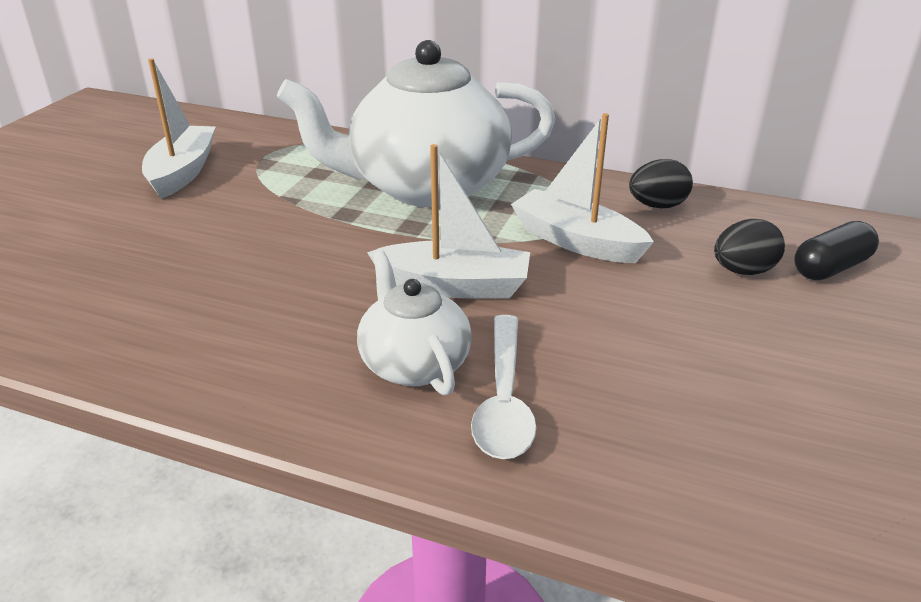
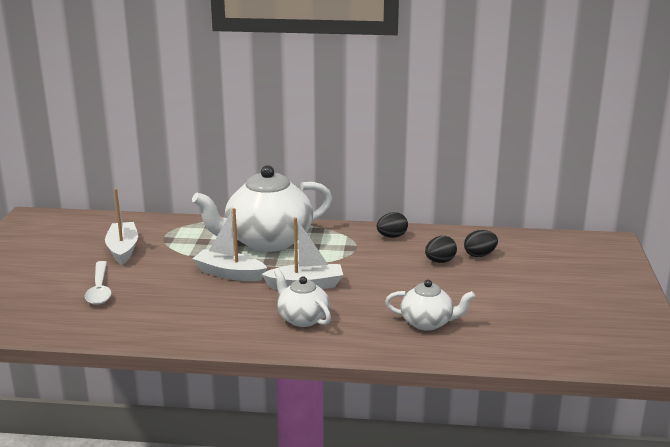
camera: 15 degrees left, 10 degrees down
white spoon [471,315,537,459] -> white spoon moved to [85,261,112,305]
white boat [511,113,654,263] -> white boat moved to [192,208,267,281]
black capsule [794,221,879,280] -> black egg [464,230,498,257]
none -> white teapot [385,280,475,331]

